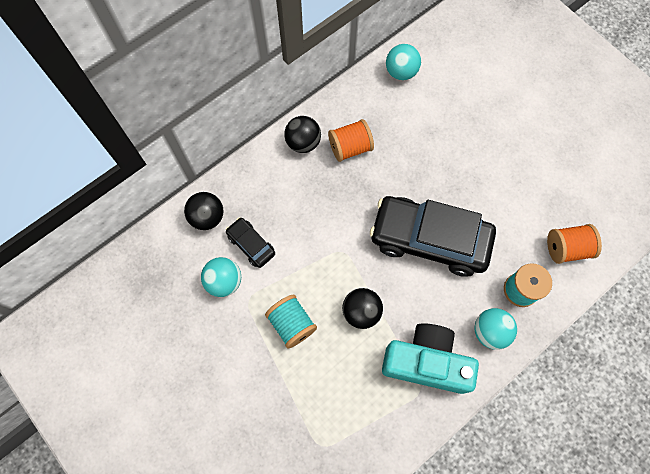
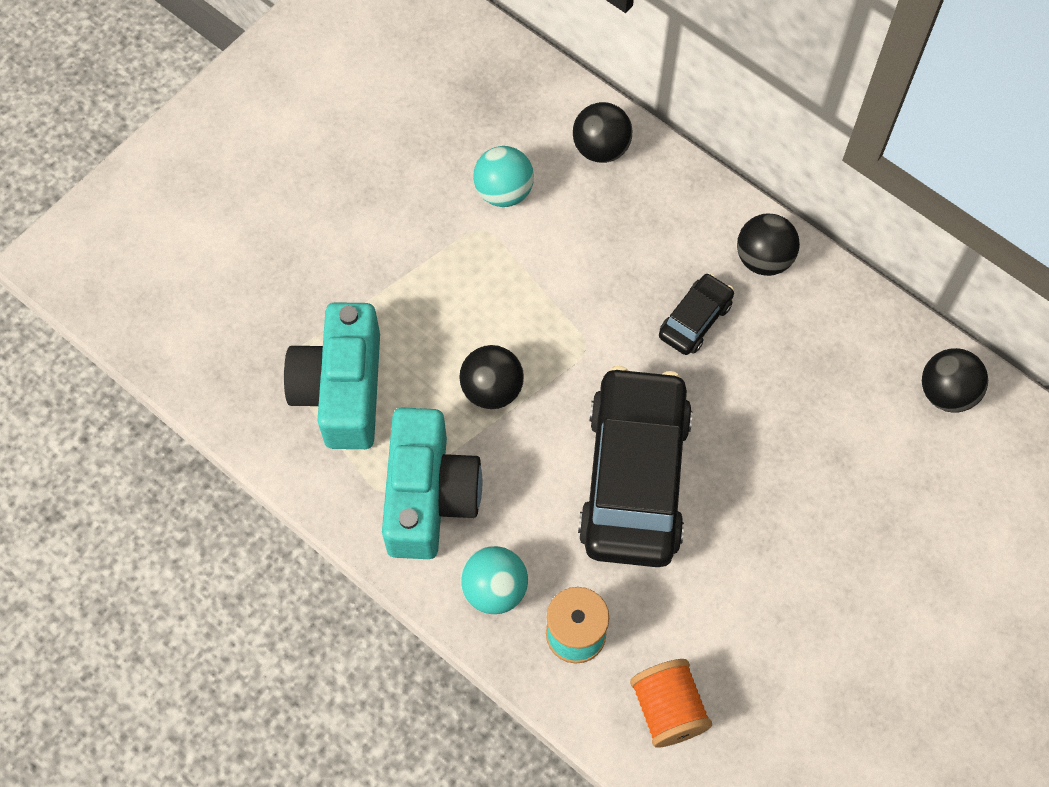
camera: 80 degrees right, 5 degrees down
black car [226,217,275,268] -> black car moved to [659,273,734,355]
turquoise spool [265,295,317,349] -> none
orange spool [328,119,374,162] -> none
turquoise ball [386,44,421,80] -> black ball [922,348,988,413]
none -> turquoise camera [284,302,380,449]

